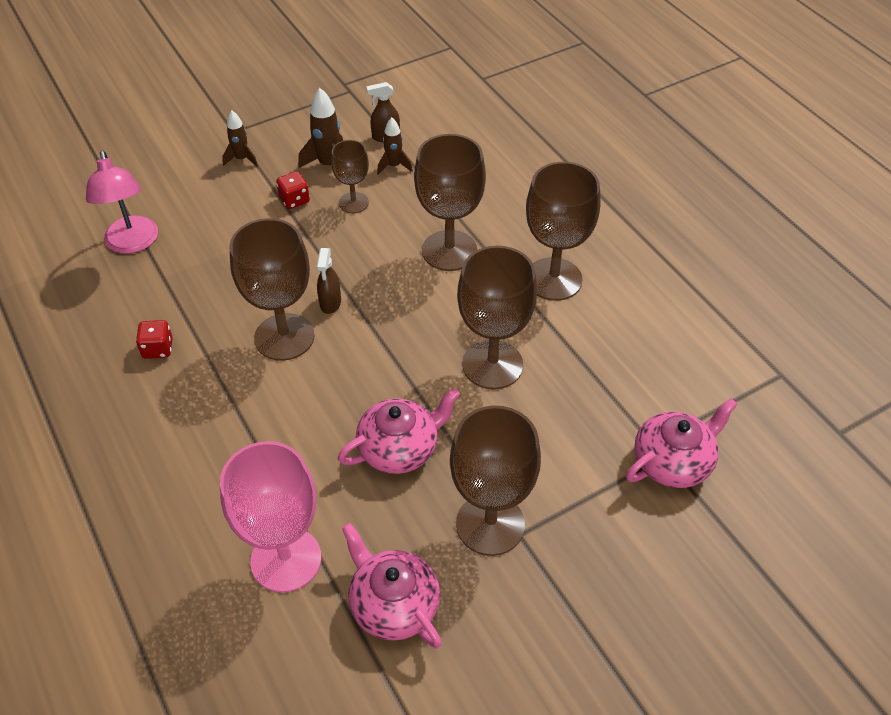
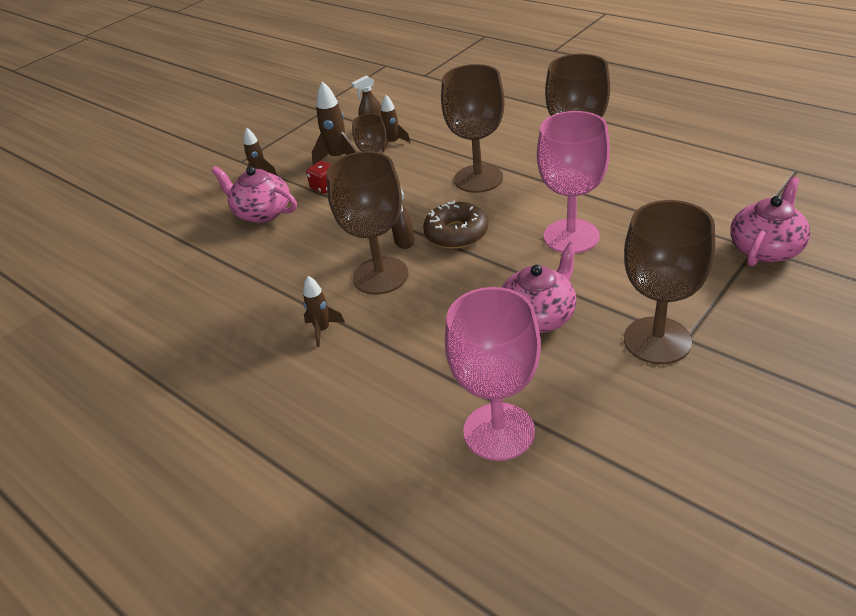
camera: 15 degrees left, 10 degrees down
pink lamp [86,151,158,254] -> none
red dice [136,320,173,359] -> none
pink teapot [342,523,442,648] -> pink teapot moved to [212,166,297,223]
brown goblet [457,246,537,389] -> pink goblet [537,111,610,254]
none -> brown rocket [303,276,345,347]
none -> brown donut [423,201,488,249]

